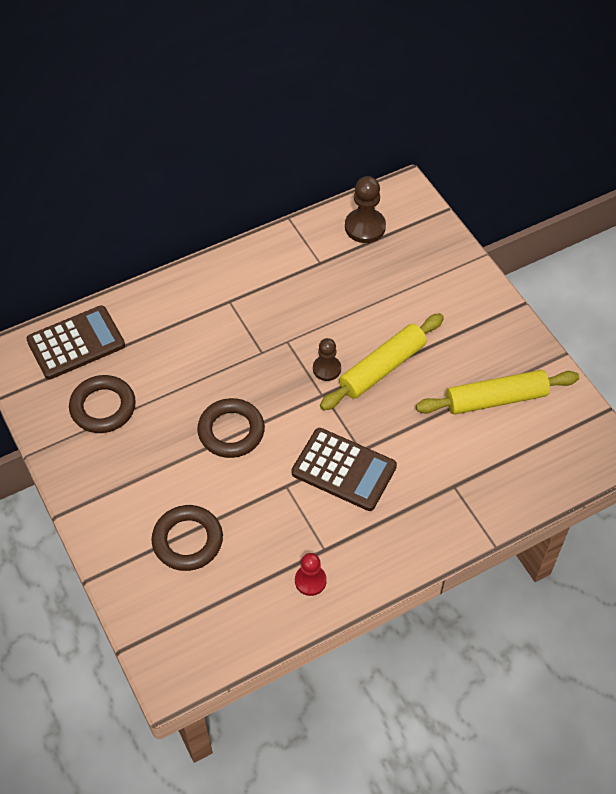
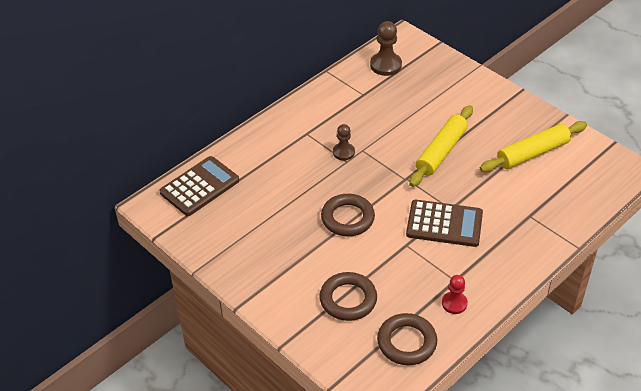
camera: 15 degrees left, 10 degrees down
brown ring [69,375,136,433] -> brown ring moved to [377,313,437,365]
brown pawn [313,338,341,381] -> brown pawn moved to [333,124,355,161]

